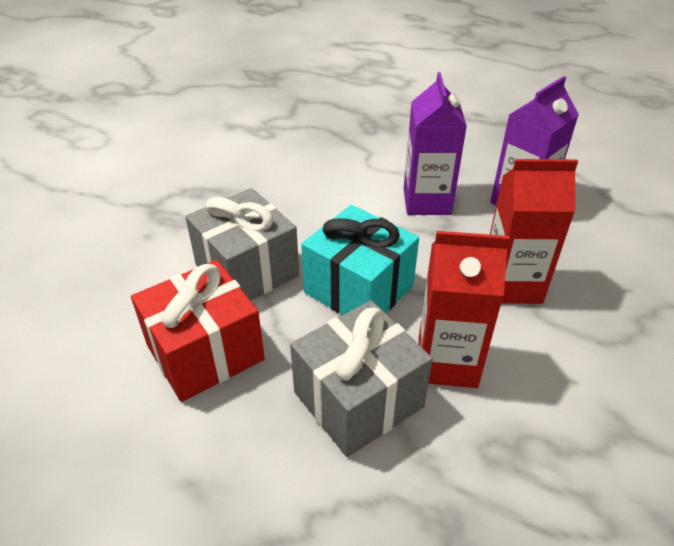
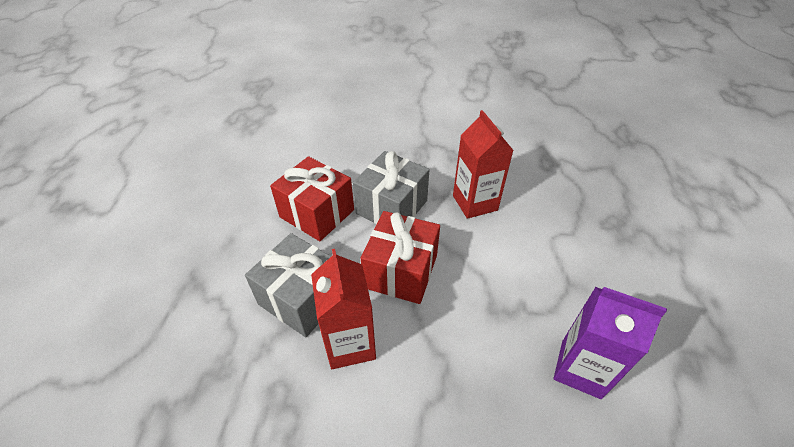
camera: 70 degrees right, 5 degrees up
turquoise gift [301,205,419,315] -> red gift [361,211,440,304]
purple carton [404,72,467,215] -> none
red carton [490,159,578,304] -> red carton moved to [453,110,514,219]

